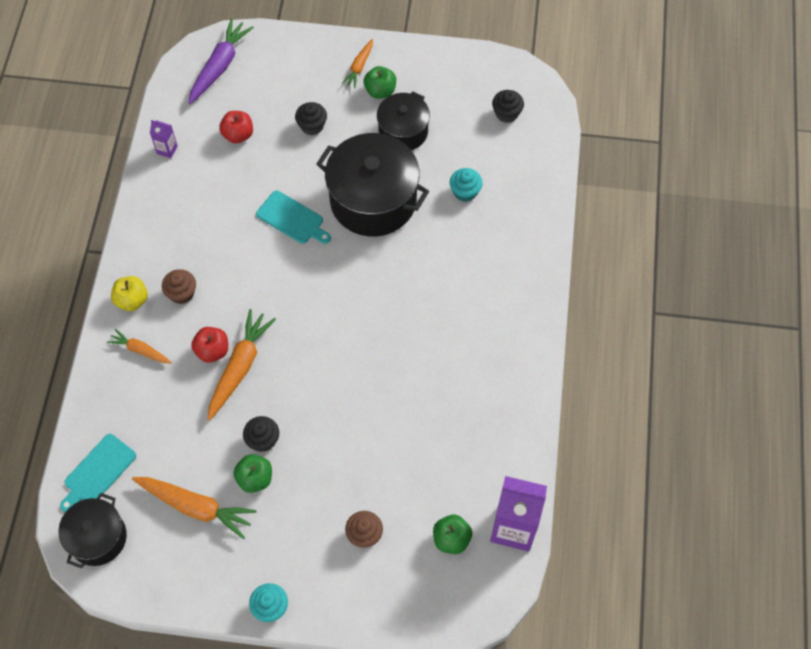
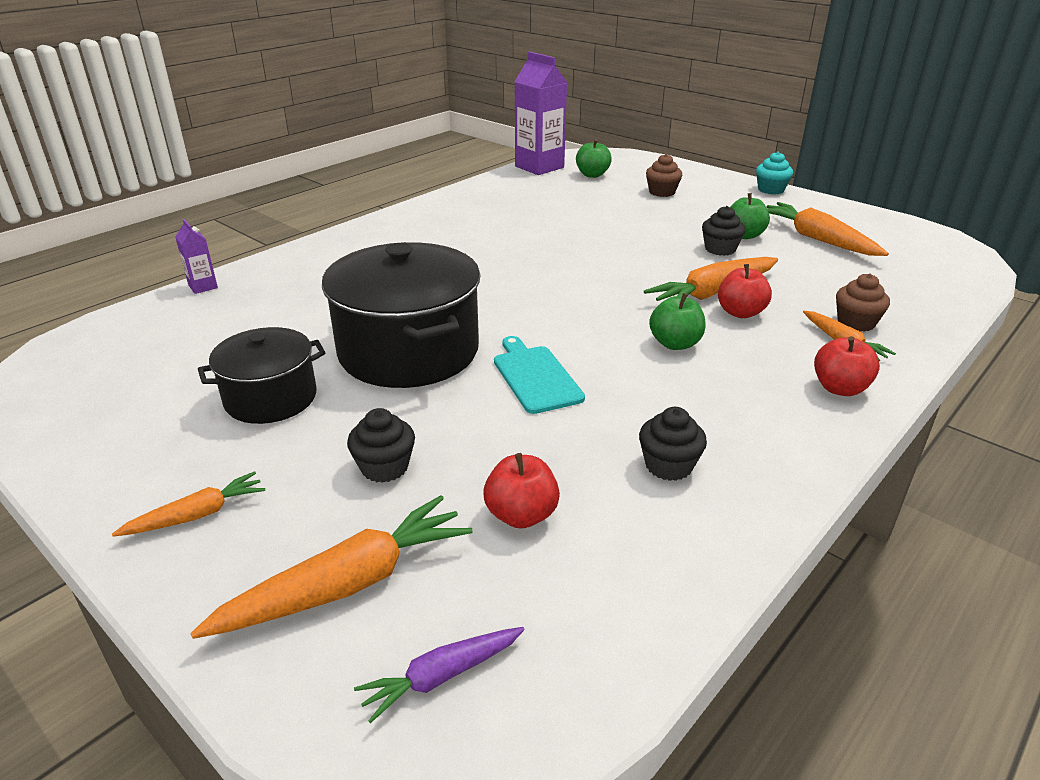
camera: 145 degrees left, 30 degrees down
black pot [59,493,127,569] -> none
turquoise cutting board [60,434,136,512] -> none
yellow apple [111,276,148,311] -> red apple [814,336,880,396]
purple carton [150,120,178,158] -> purple carton moved to [175,219,218,294]
brown cupcake [162,269,196,304] -> brown cupcake moved to [836,274,890,332]
purple carrot [188,18,254,104] -> purple carrot [354,627,525,723], size x0.57
green apple [364,66,396,99] -> green apple moved to [649,293,706,350]
turquoise cupcake [450,168,483,202] -> none
black cupcake [492,90,524,123] -> black cupcake moved to [639,407,707,481]
none -> orange carrot [191,495,473,639]

